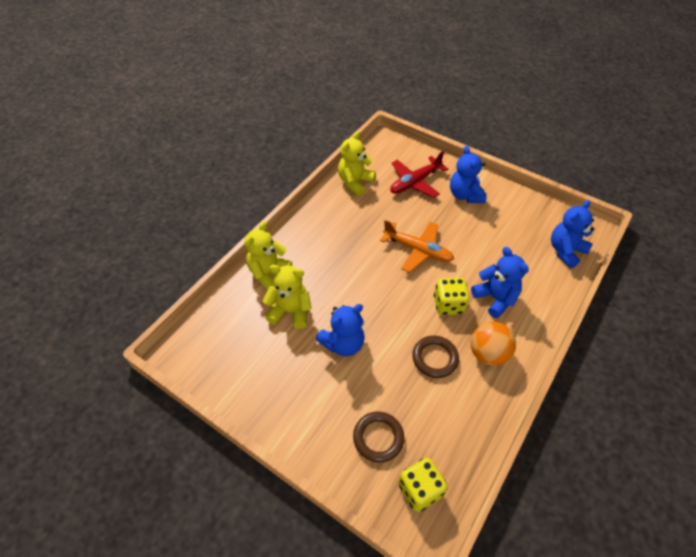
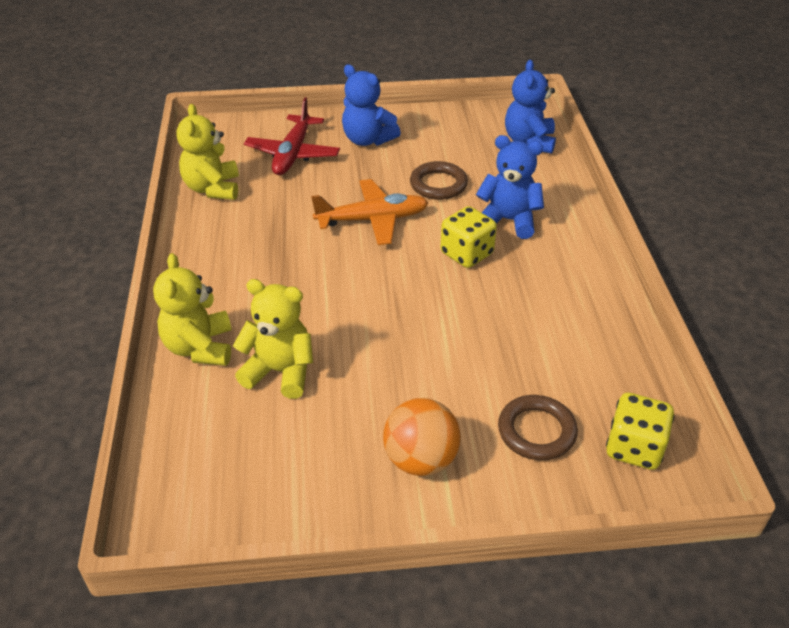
camera: 40 degrees left, 10 degrees down
yellow teddy bear [263,265,312,329] -> yellow teddy bear turned 45 degrees clockwise [233,279,313,399]
blue teddy bear [316,304,365,357] -> none
brown ring [412,335,459,378] -> brown ring moved to [410,161,468,200]
orange ball [471,322,516,366] -> orange ball moved to [383,398,461,476]

